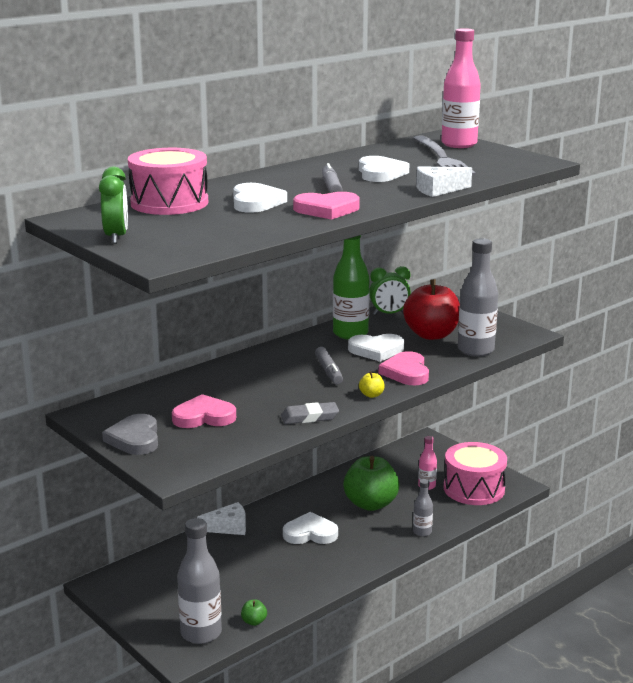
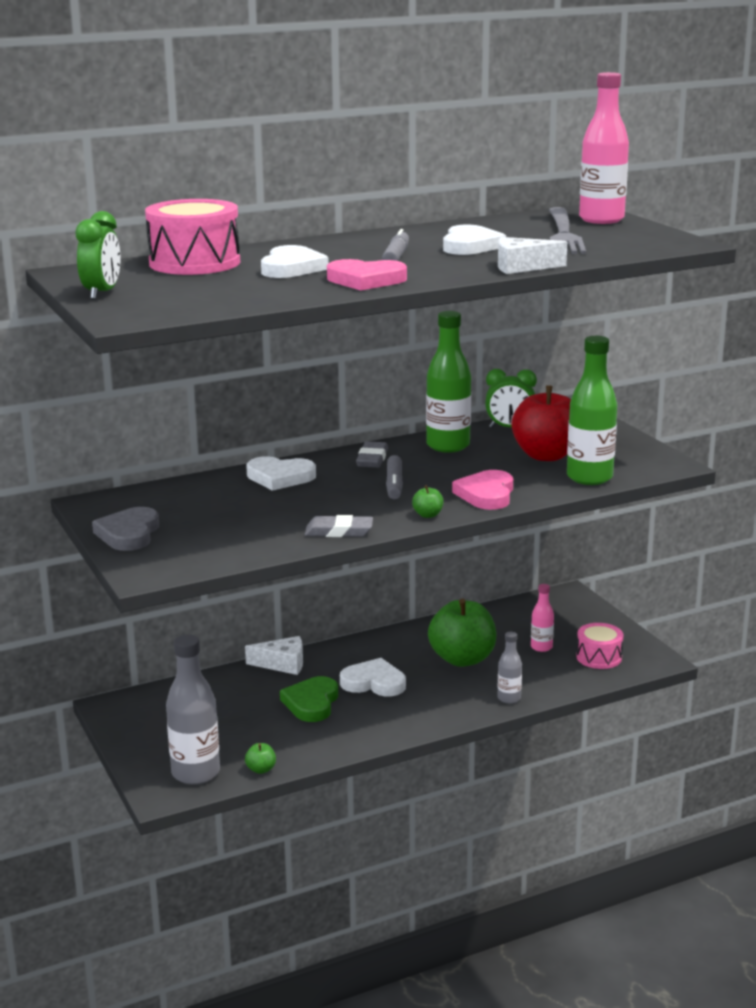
camera: 15 degrees right, 0 degrees up
pink heart [172,394,236,428] -> none
white heart [348,334,404,362] -> white heart moved to [246,456,316,491]
yellow apple [359,371,385,398] -> green apple [412,485,444,518]
pink drum [444,442,507,505] -> pink drum [576,623,624,669], size x0.59
grey bottle [458,238,498,357] -> green bottle [567,336,617,485]
none -> green heart [280,676,338,722]
none -> grey eraser [356,441,388,468]

